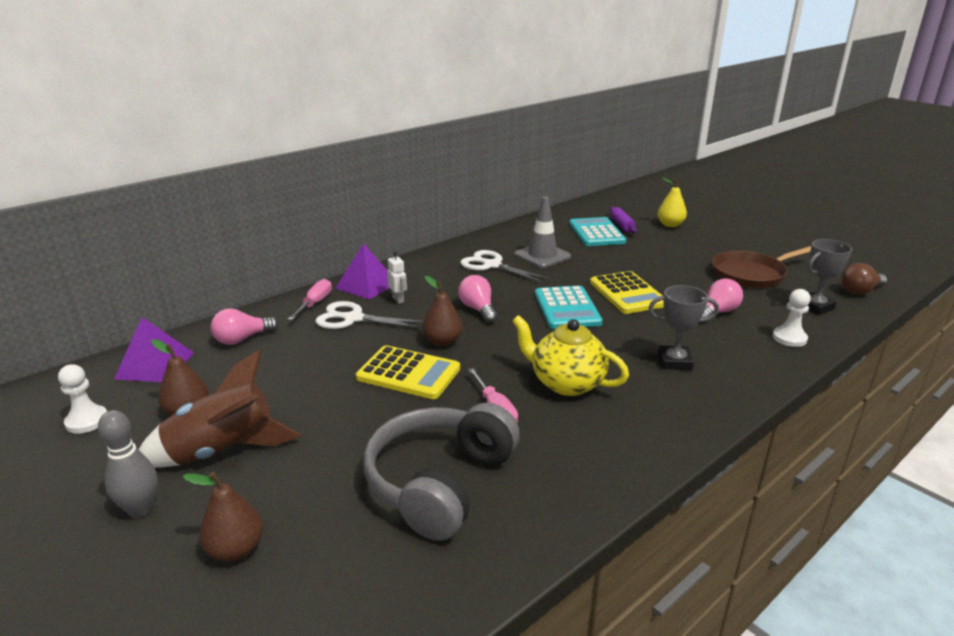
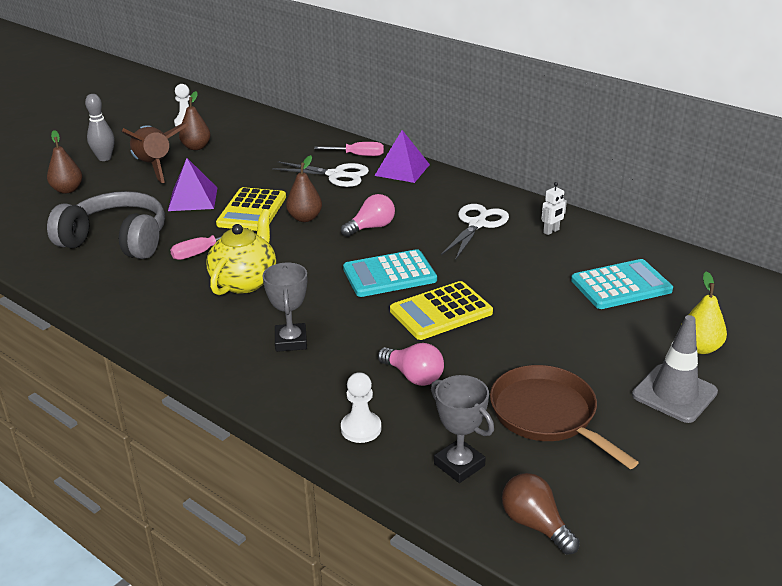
camera: 80 degrees right, 5 degrees up
purple pyramid [114,317,194,382] -> purple pyramid moved to [168,158,217,211]
pink light bulb [211,308,278,345] -> none
white scissors [316,301,424,329] -> white scissors turned 105 degrees clockwise [272,161,369,187]
white robot [387,251,407,304] -> white robot moved to [541,182,567,235]
grey traffic cone [515,197,571,268] -> grey traffic cone moved to [632,315,718,423]
purple rolling pin [610,207,637,233] -> none

